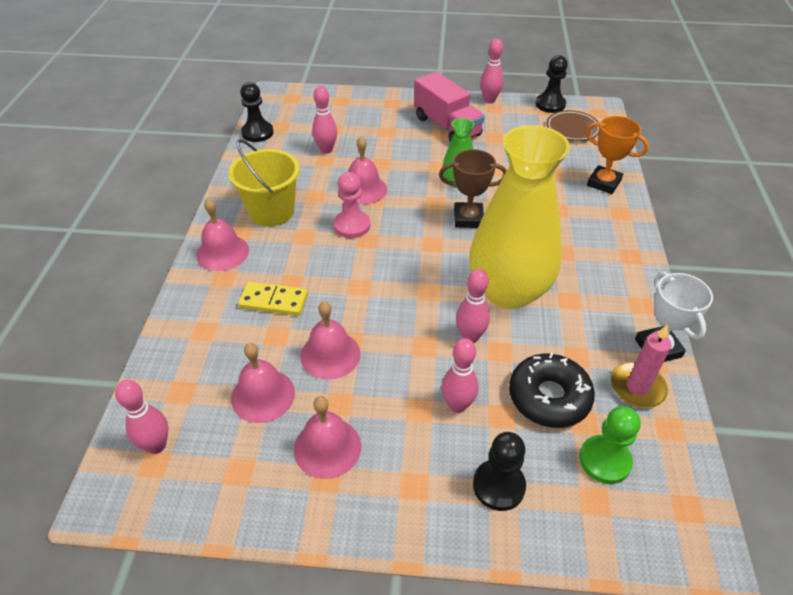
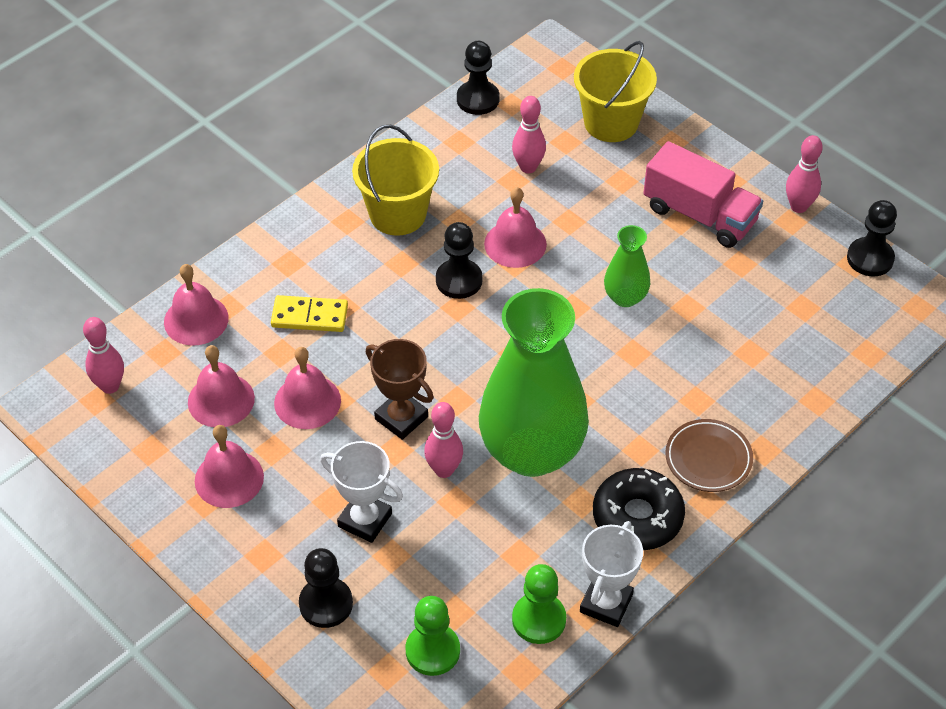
camera: 40 degrees right, 5 degrees up
pink bell [196,198,249,271] -> pink bell moved to [164,264,229,346]
yellow domino [238,281,308,316] -> yellow domino turned 45 degrees counterclockwise [271,295,348,332]
pink pawn [333,172,370,238] -> black pawn [436,222,483,299]
pink truck [414,72,485,142] -> pink truck turned 60 degrees counterclockwise [644,141,763,248]
brown trophy [439,149,507,228] -> brown trophy moved to [366,339,434,440]
pink bowling pin [441,338,479,413] -> white trophy [320,441,403,543]
yellow vase [469,125,570,309] -> green vase [479,288,589,477]
black donut [509,352,595,428] -> black donut moved to [593,468,685,550]
brown plate [546,110,599,141] -> brown plate moved to [665,419,753,492]
orange trophy [586,116,649,194] -> none
pink candle [611,324,671,408] -> green pawn [512,564,566,644]
none -> yellow bucket [574,41,657,142]

